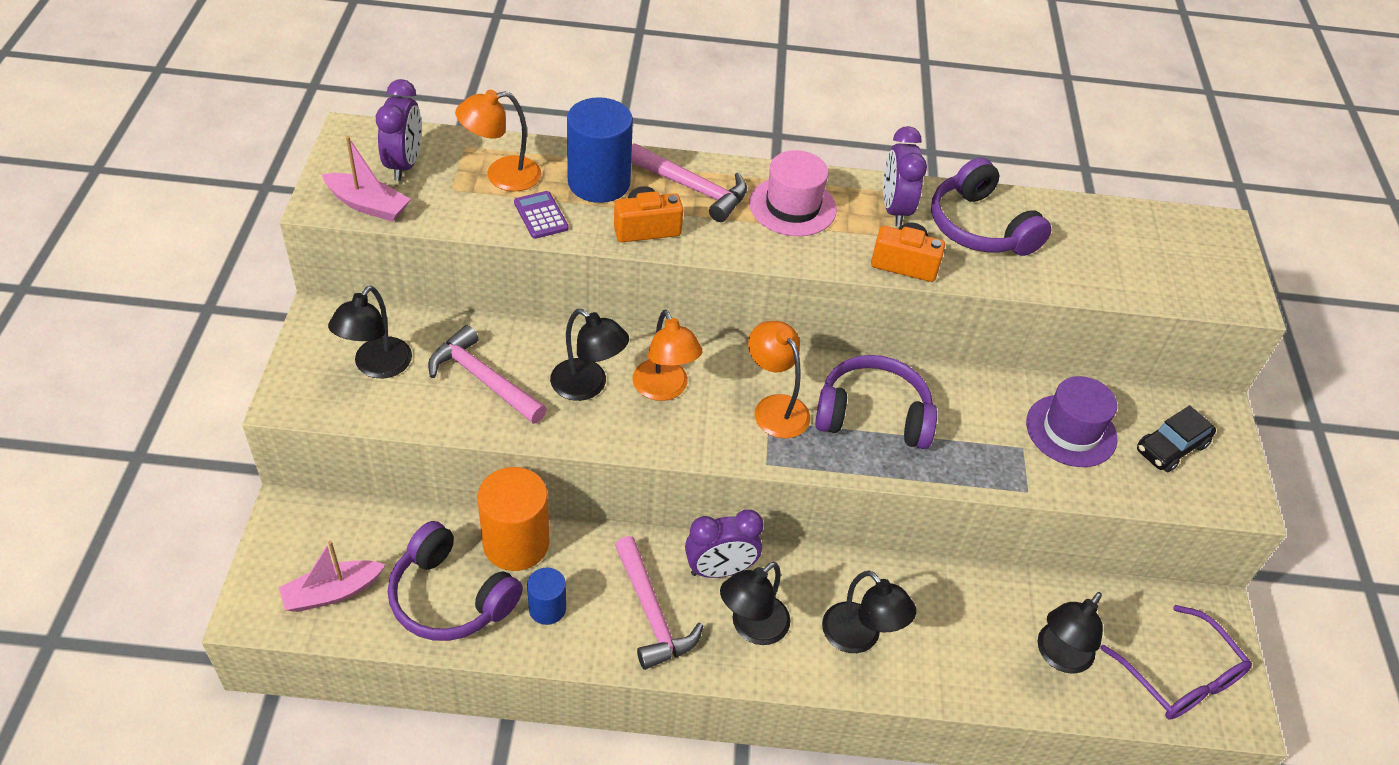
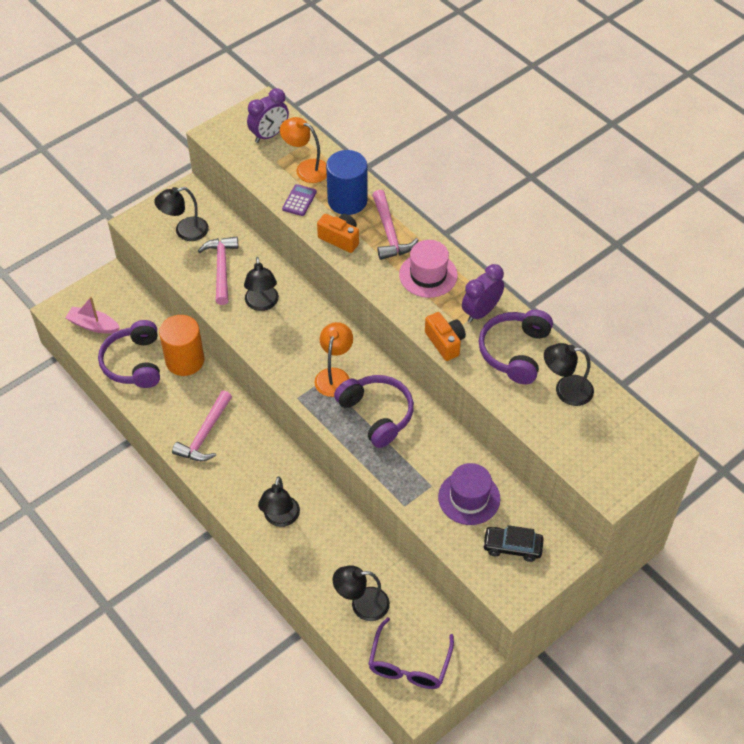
camera: 50 degrees right, 5 degrees up
pink boat [322,136,411,222] -> none
blue cylinder [527,568,566,625] -> none
orange lamp [633,309,702,401] -> none
purple clock [685,510,764,578] -> none
black lamp [720,562,790,645] -> black lamp moved to [544,343,594,406]

